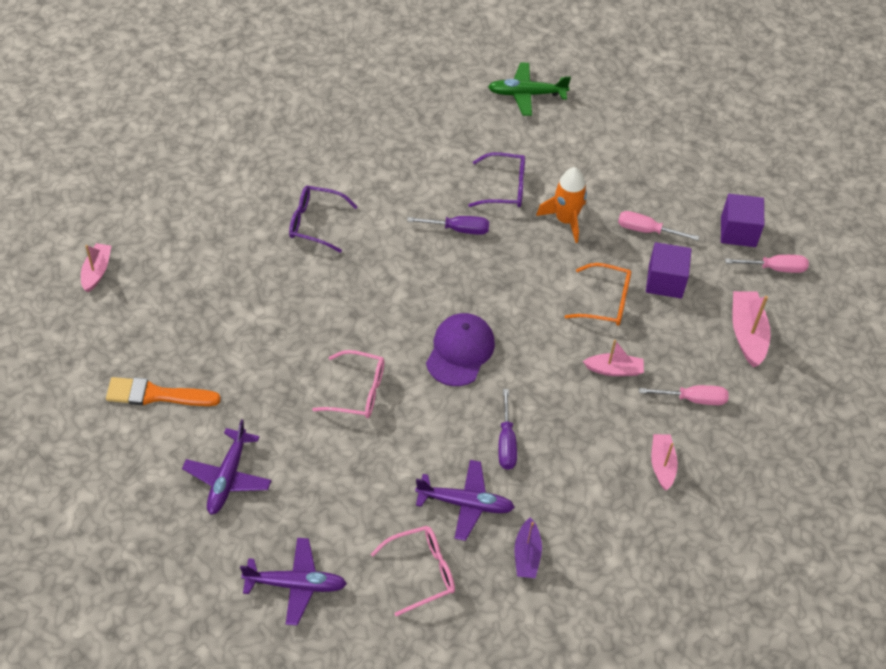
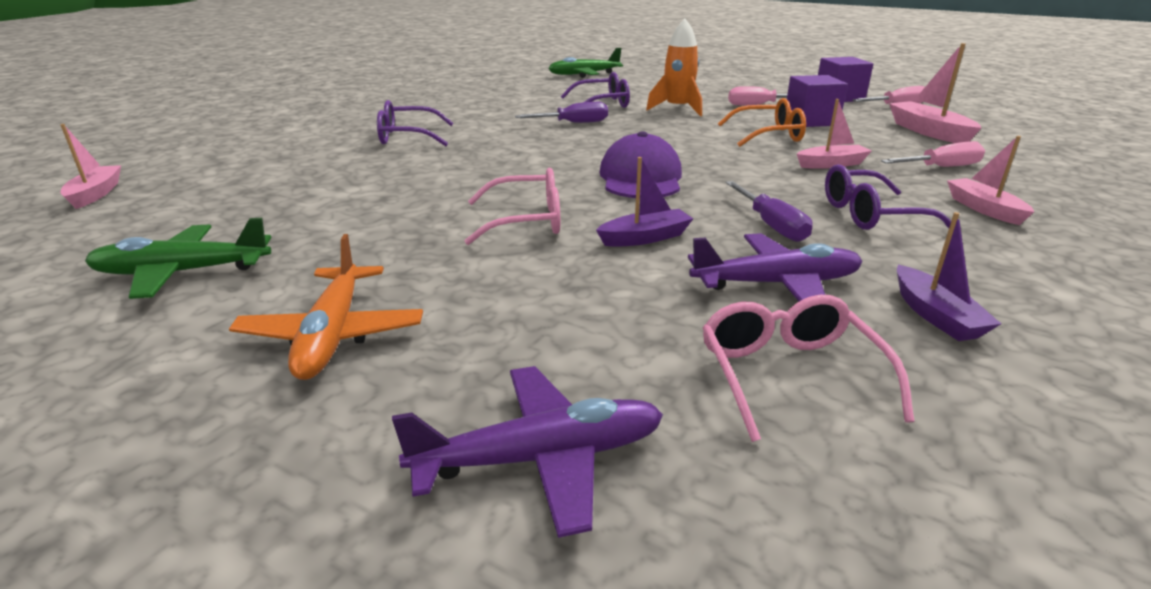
camera: 15 degrees left, 25 degrees down
orange brush [106,377,221,406] -> green plane [85,218,272,299]
purple plane [182,419,272,515] -> orange plane [229,234,423,380]
pink glasses [371,526,455,616] -> pink glasses turned 60 degrees counterclockwise [702,295,914,442]
none -> purple boat [596,157,693,247]
none -> purple glasses [825,164,951,230]

